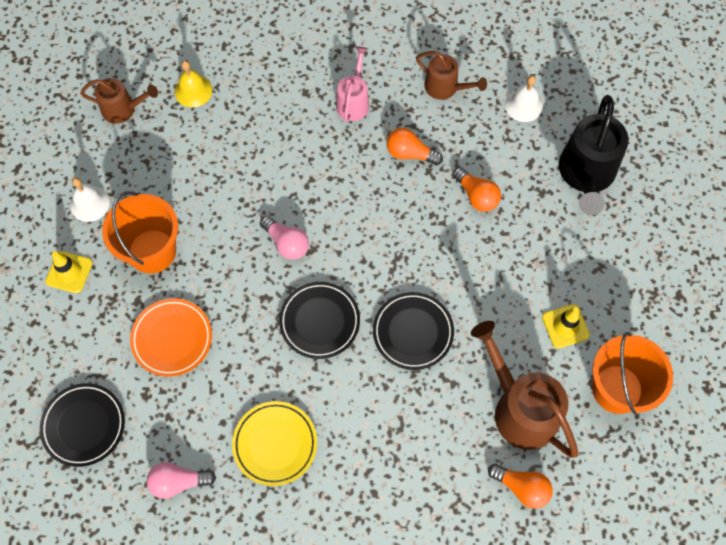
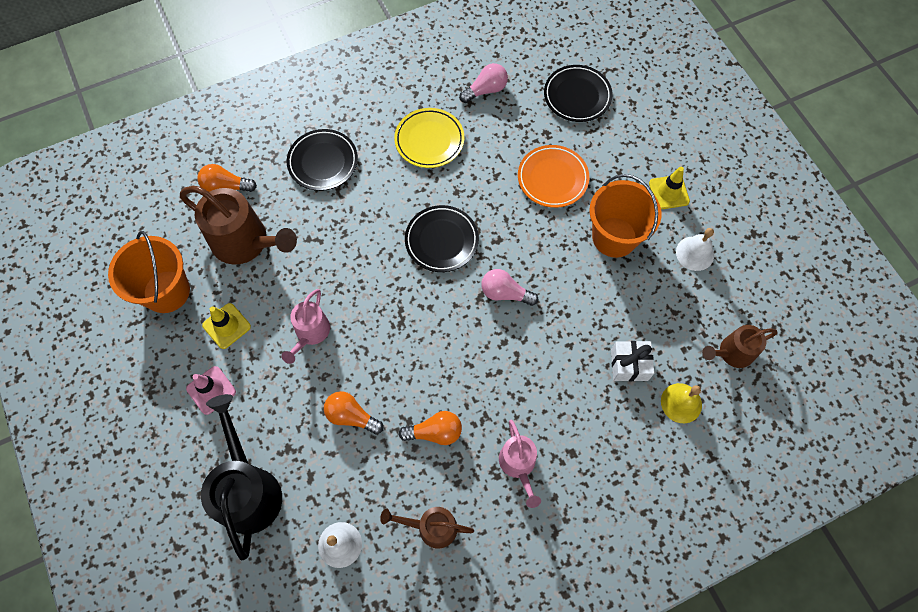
camera: 155 degrees right, 0 degrees up
black plate [373,292,454,370] -> black plate moved to [287,129,358,191]
none -> pink traffic cone [186,366,236,415]
none -> pink watering can [281,289,330,364]
none -> white gift [611,341,654,381]

